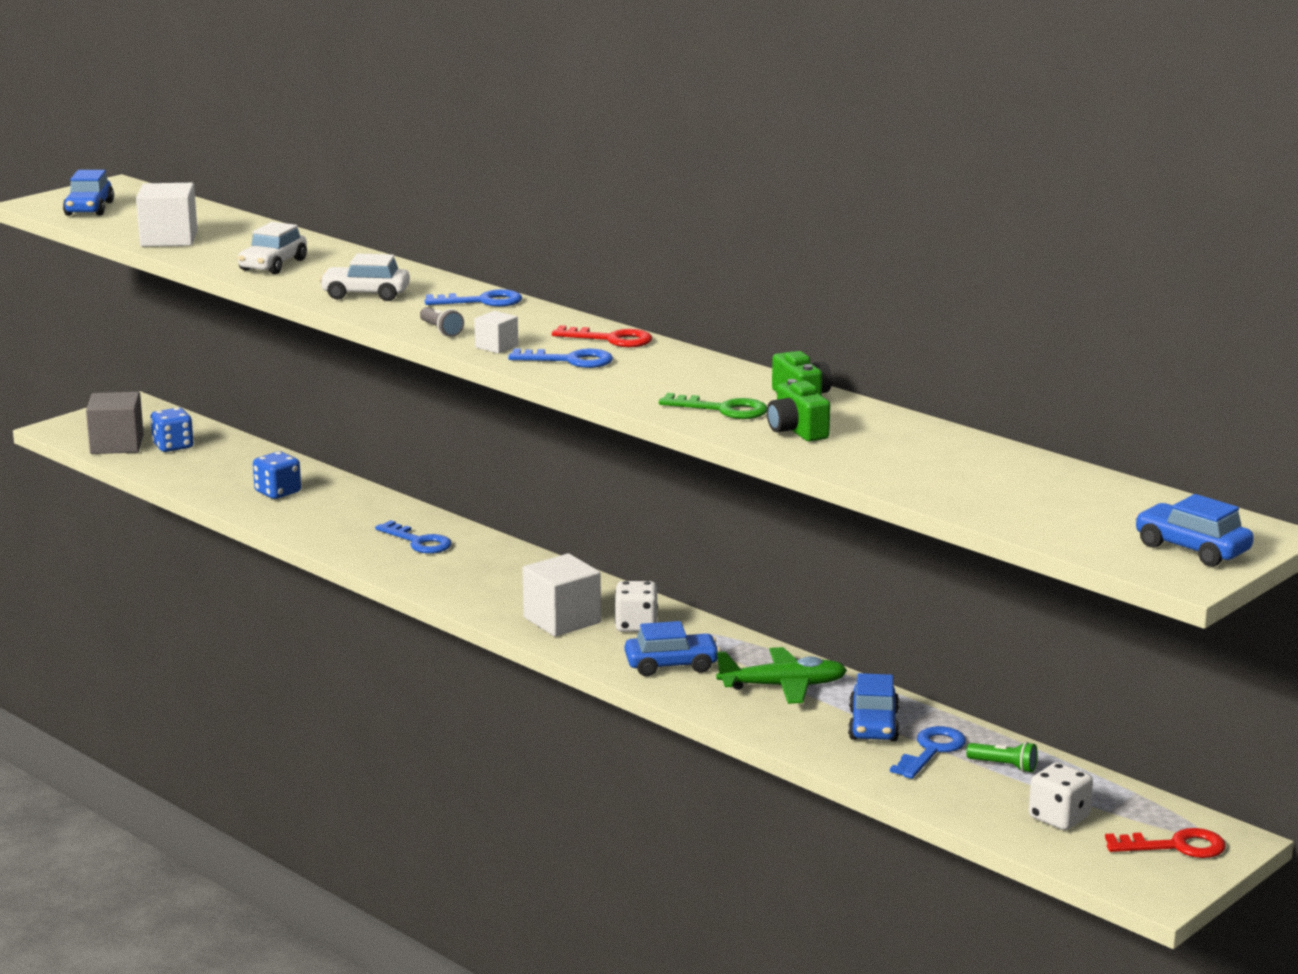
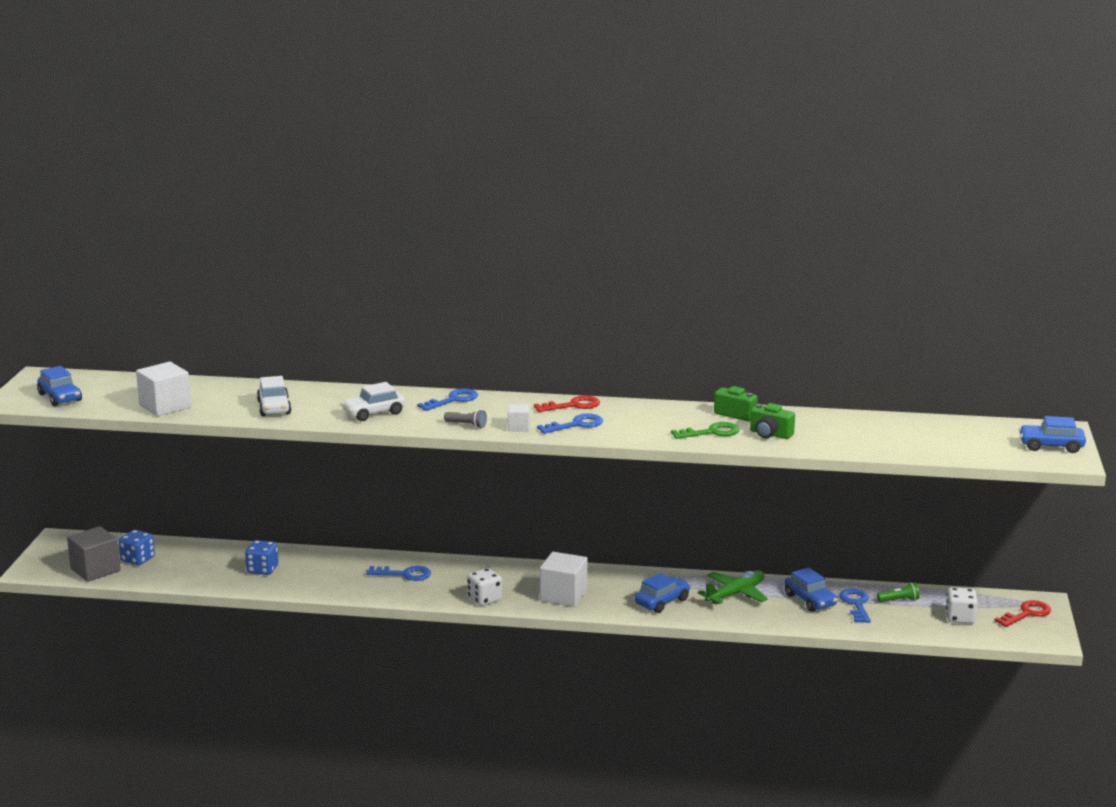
camera: 35 degrees left, 0 degrees up
white dice [615,581,658,632] -> white dice moved to [467,568,502,606]

